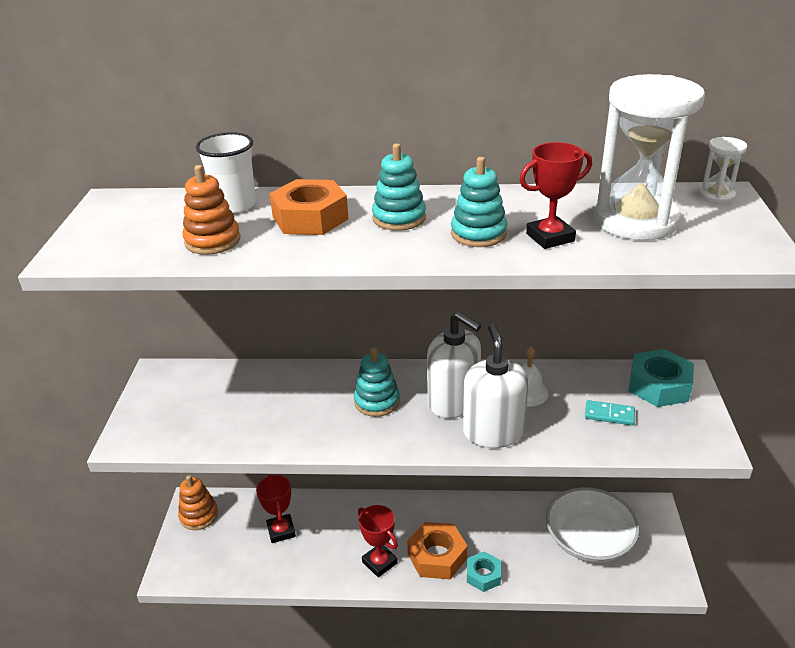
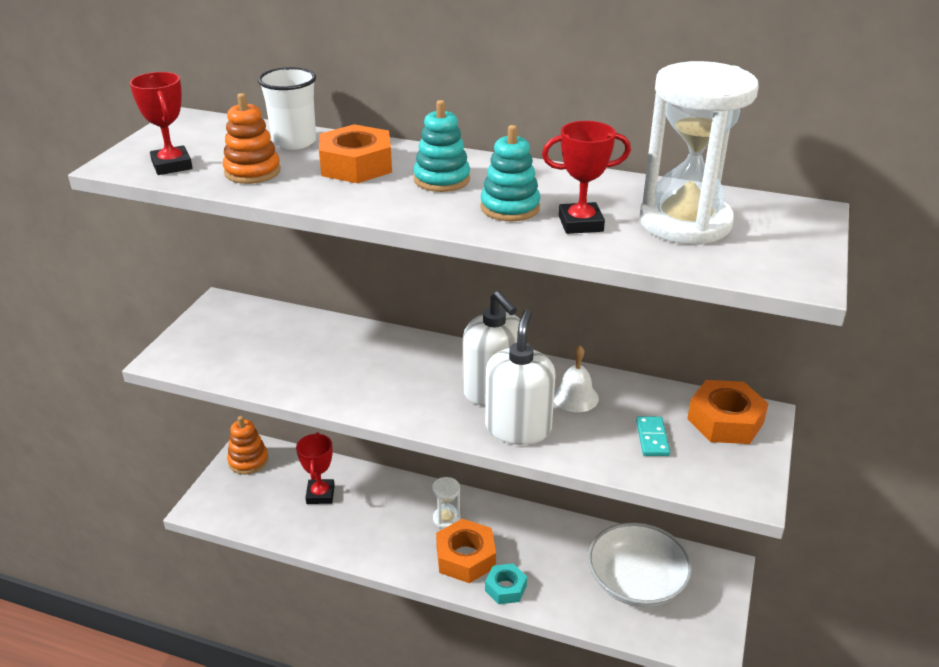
camera: 15 degrees right, 0 degrees up
turquoise stacking toy [354,348,400,417] -> none
red trophy [358,505,398,578] -> red trophy moved to [130,72,193,175]
turquoise domino [585,400,635,426] -> turquoise domino turned 60 degrees clockwise [636,416,670,456]
turquoise nut [628,349,694,407] -> orange nut [687,380,769,444]
white hourglass [699,137,747,204] -> white hourglass moved to [432,477,461,529]

